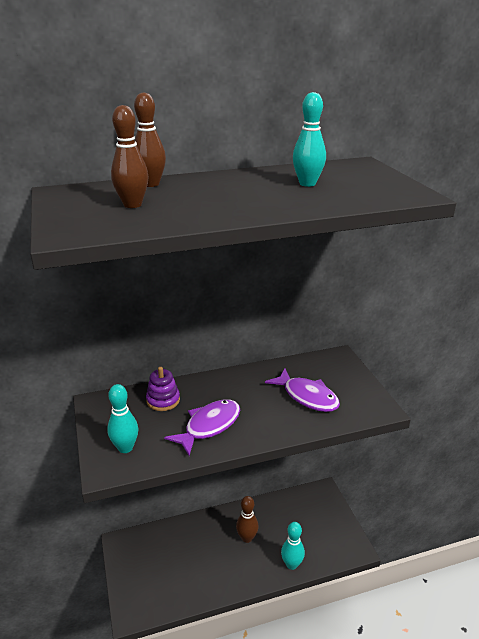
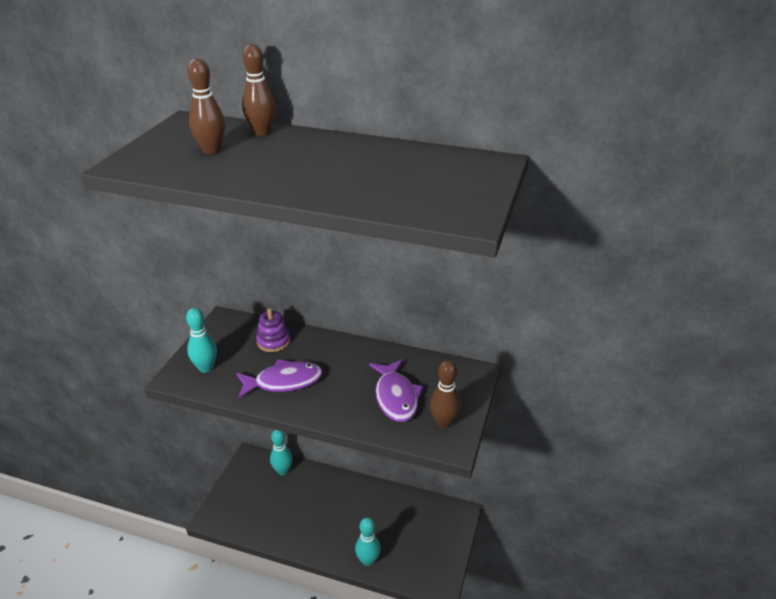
camera: 35 degrees right, 5 degrees up
brown bowling pin [236,496,259,543] -> brown bowling pin moved to [430,360,461,428]
turquoise bowling pin [293,92,326,187] -> turquoise bowling pin moved to [270,430,293,475]

